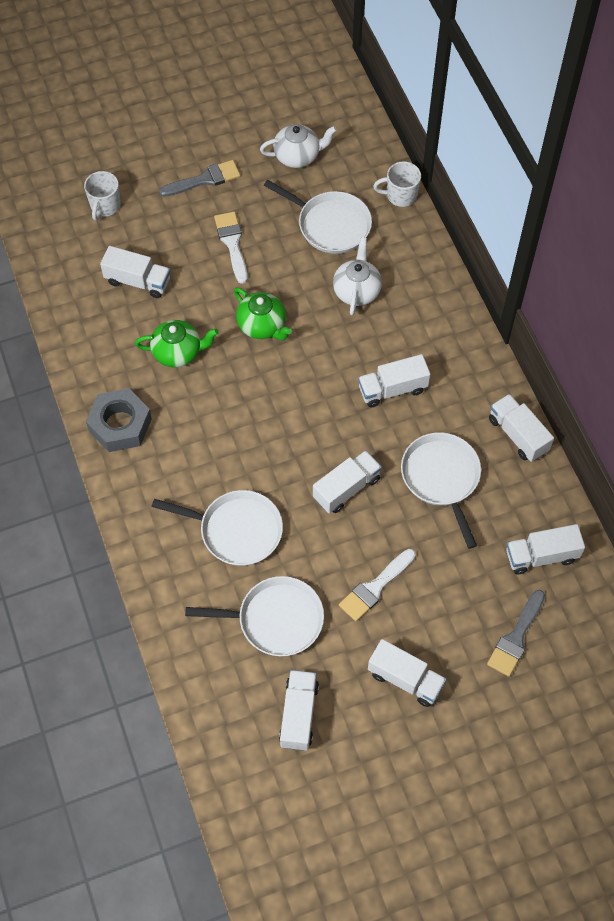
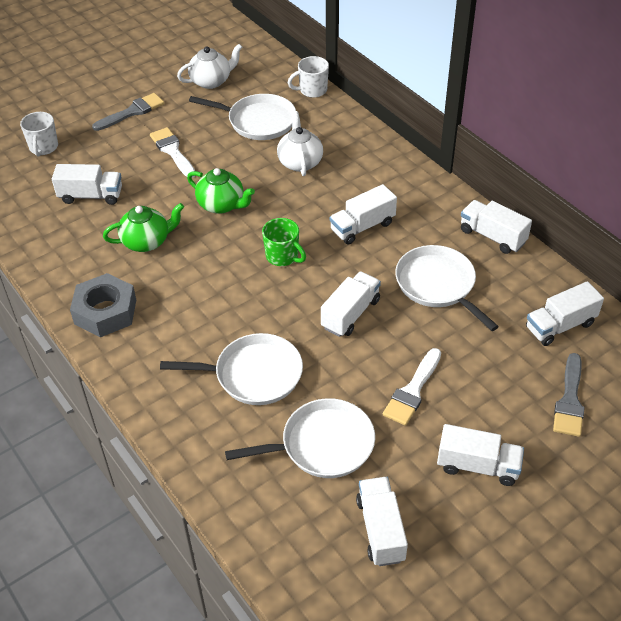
camera: 15 degrees left, 15 degrees down
none -> green mug [262,218,306,266]

